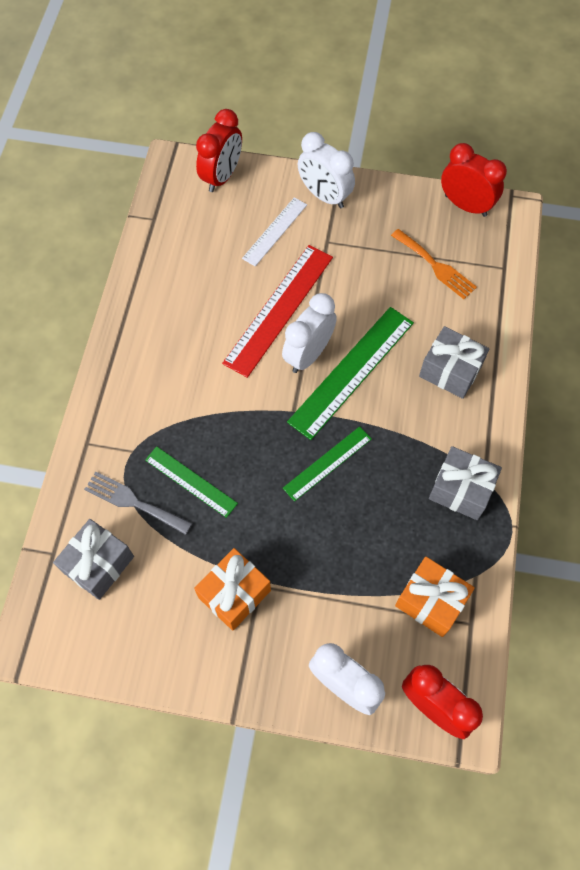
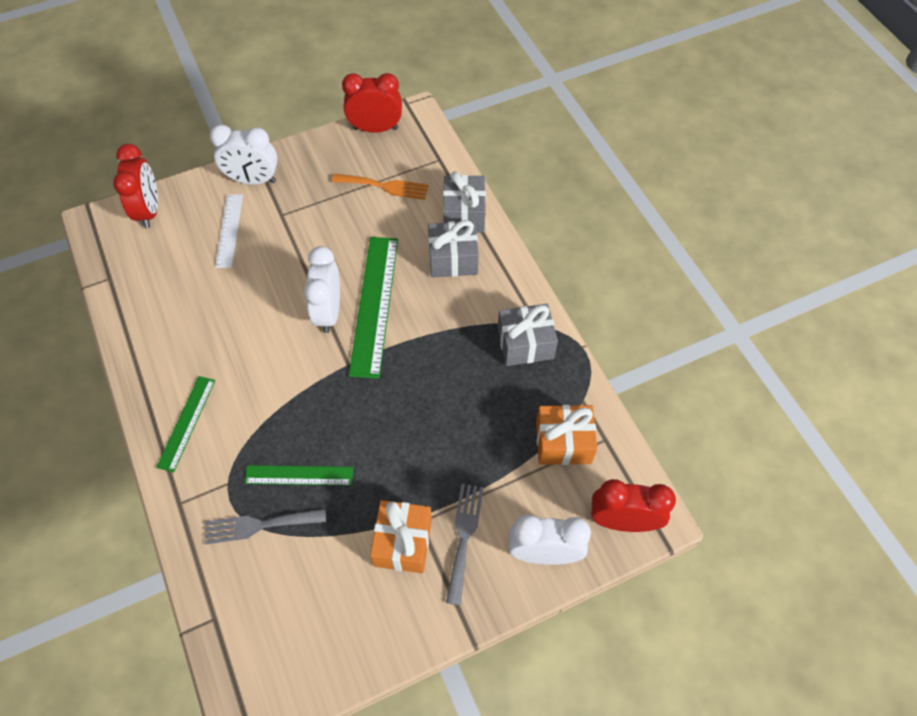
camera: 35 degrees left, 5 degrees down
grey gift [53,519,134,600] -> grey gift moved to [443,172,486,232]
red ruler [222,245,333,378] -> none
green ruler [283,426,372,502] -> green ruler moved to [156,376,215,472]
none -> grey fork [446,484,483,605]

